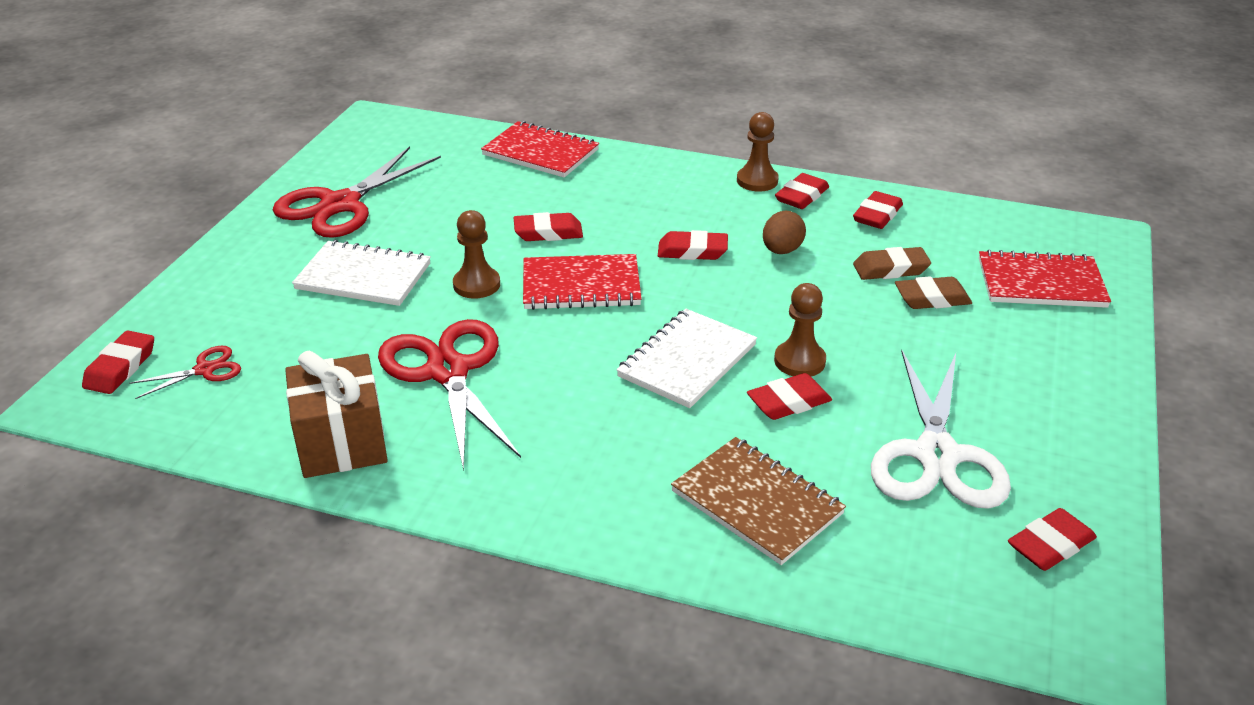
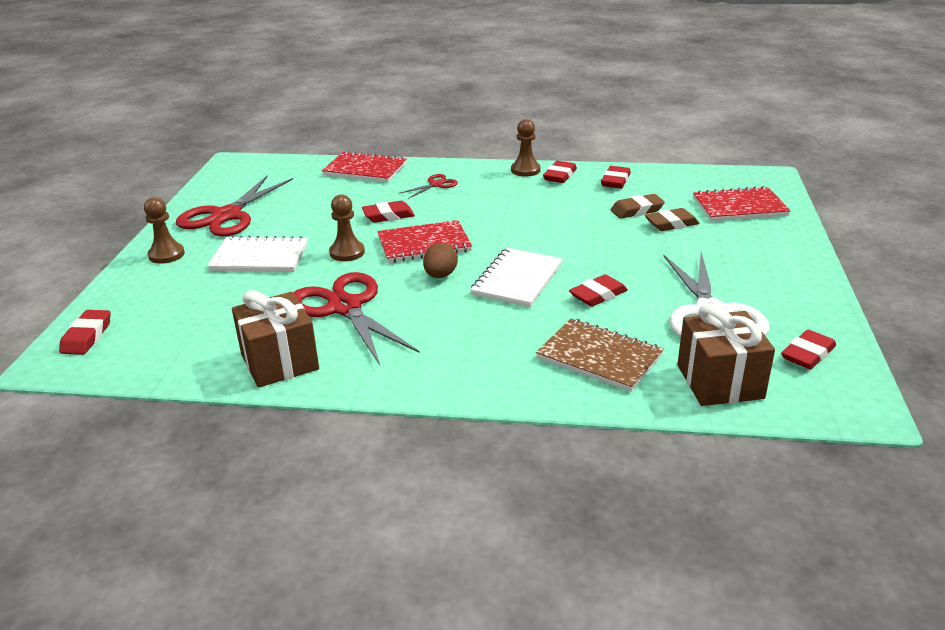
camera: 10 degrees left, 5 degrees down
red scissors [129,346,241,399] -> red scissors moved to [399,174,458,199]
red eraser [658,230,728,260] -> none
brown egg [763,211,806,254] -> brown egg moved to [423,243,458,278]
brown pawn [774,283,826,377] -> brown pawn moved to [144,197,185,264]
none -> brown gift [677,303,775,406]

